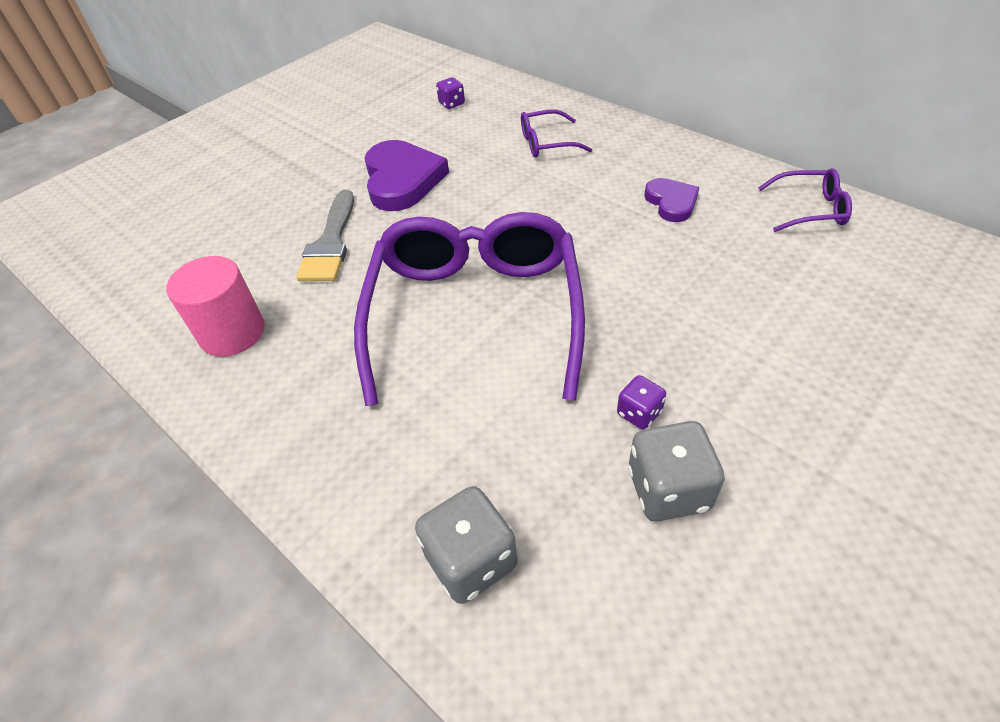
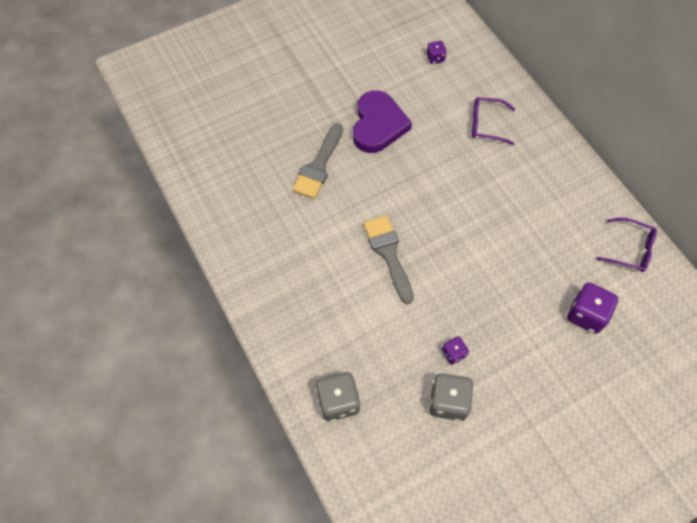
camera: 15 degrees right, 15 degrees up
pink cylinder [166,256,265,357] -> none
purple glasses [354,212,585,406] -> grey brush [364,216,414,304]
purple heart [644,178,700,222] -> none
none -> purple dice [567,283,618,334]

